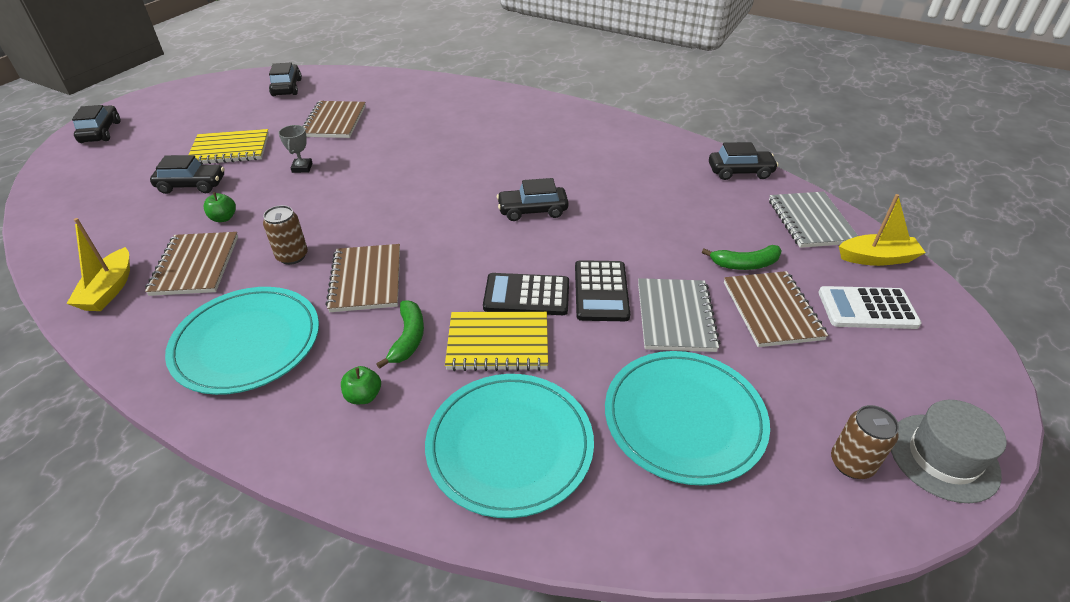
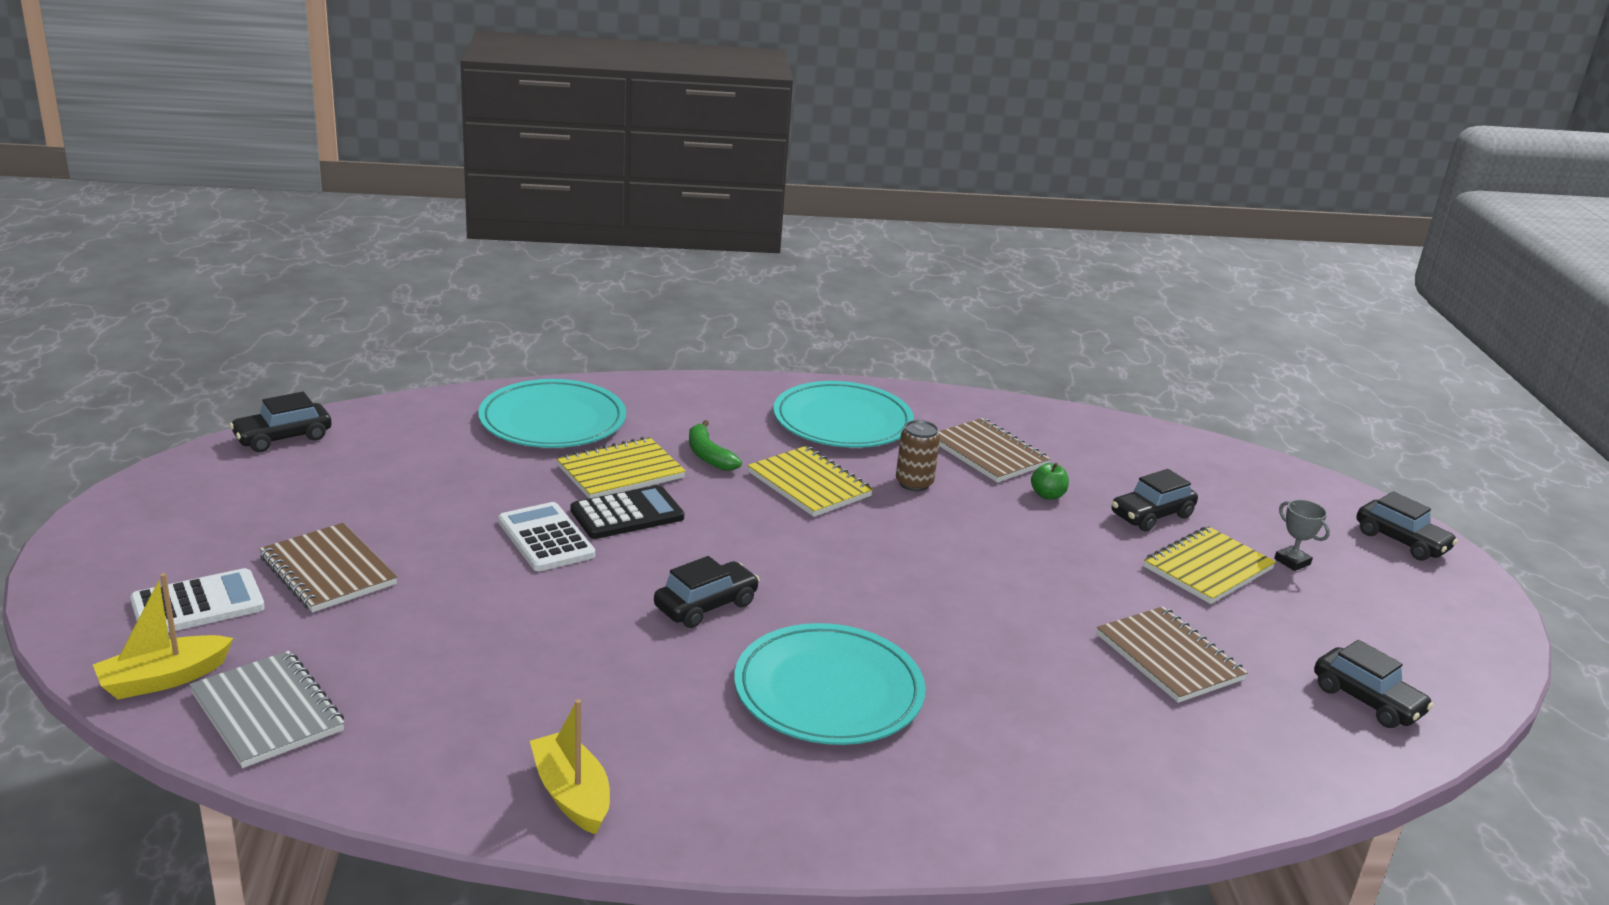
camera: 145 degrees right, 15 degrees down
yellow boat [66,218,130,311] -> yellow boat moved to [530,699,610,834]
grey trophy [278,125,313,173] -> grey trophy moved to [1274,500,1330,571]
brown notebook [325,244,400,312] -> yellow notebook [748,446,873,517]
green apple [341,366,381,404] -> none
black calculator [575,260,630,321] -> white calculator [498,502,595,571]
turquoise plate [605,351,770,486] -> turquoise plate moved to [734,623,926,745]
grey notebook [638,278,720,352] -> none
green banana [702,245,782,270] -> none
black car [709,142,779,180] -> black car moved to [230,392,332,452]
brown can [831,405,899,479] -> none
grey hat [891,400,1007,503] -> none

